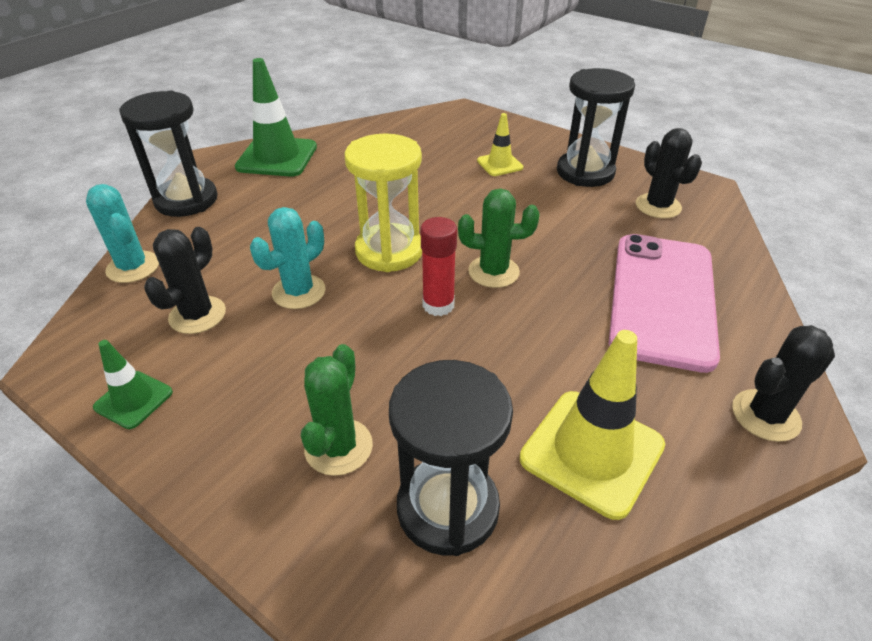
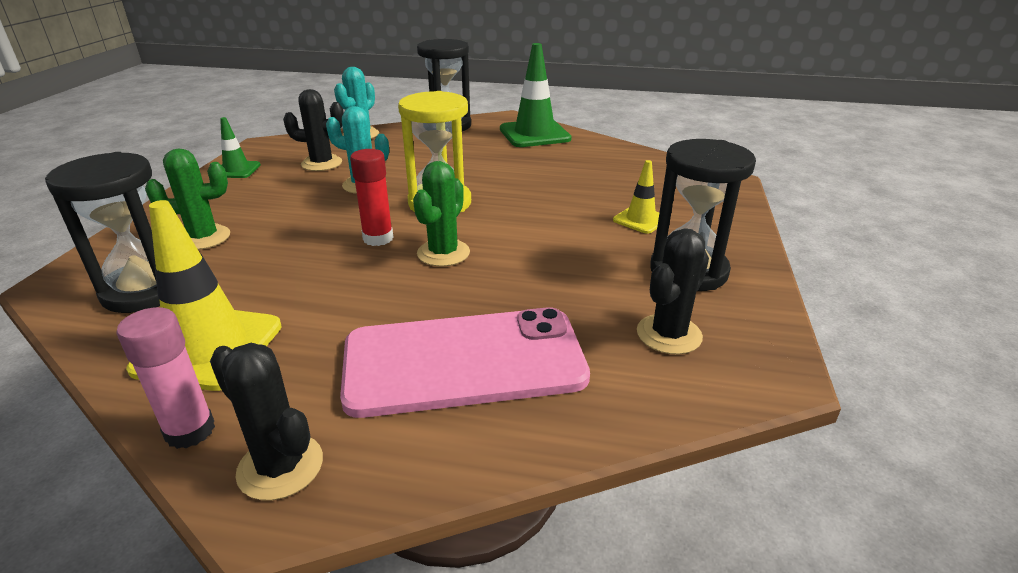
camera: 65 degrees right, 10 degrees down
green cactus [458,188,539,288] -> green cactus turned 45 degrees clockwise [413,161,470,266]
none -> pink glue stick [116,307,215,449]

